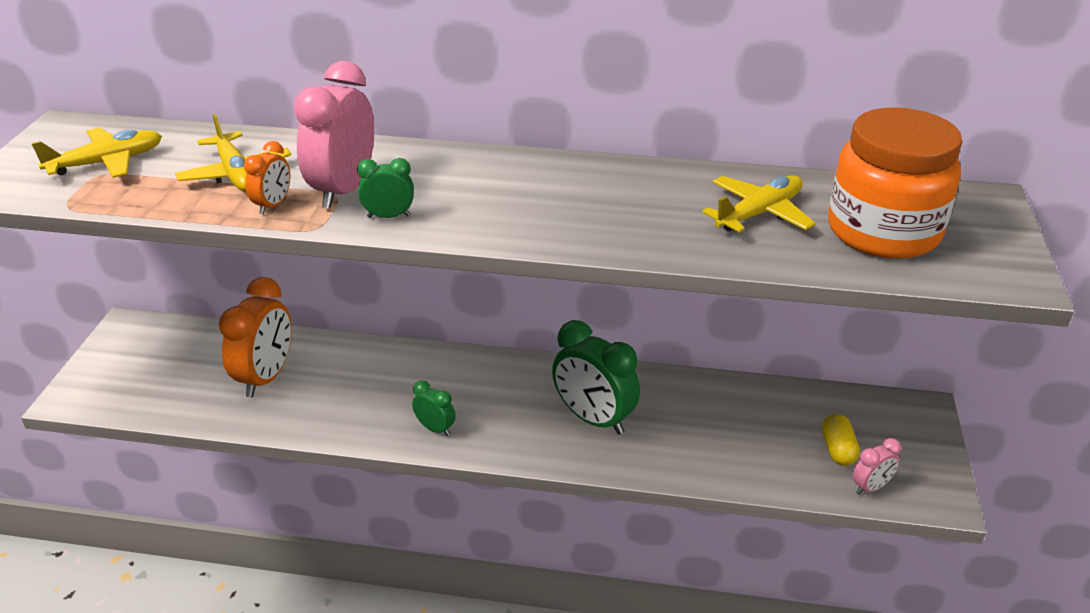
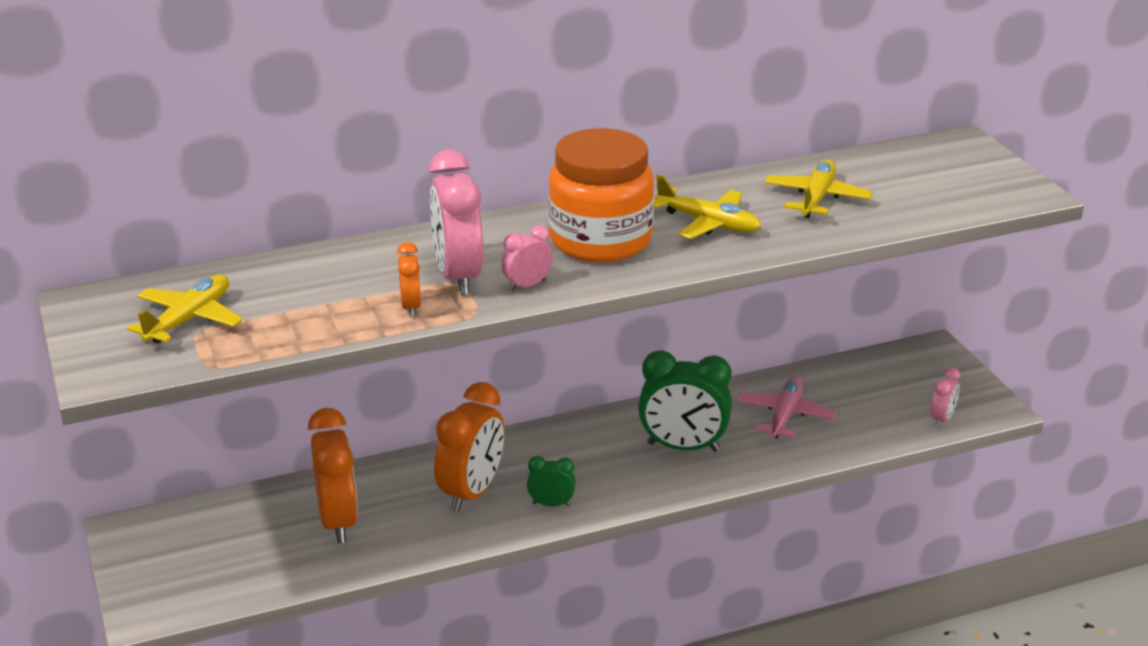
camera: 30 degrees left, 5 degrees down
yellow plane [175,113,291,192] -> yellow plane moved to [654,175,761,239]
green clock [357,158,414,218] -> pink clock [501,225,553,292]
yellow capsule [822,414,860,466] -> none
orange jar [828,107,962,259] -> orange jar moved to [548,128,654,262]
none -> orange clock [434,382,505,512]
none -> pink plane [736,376,836,438]

